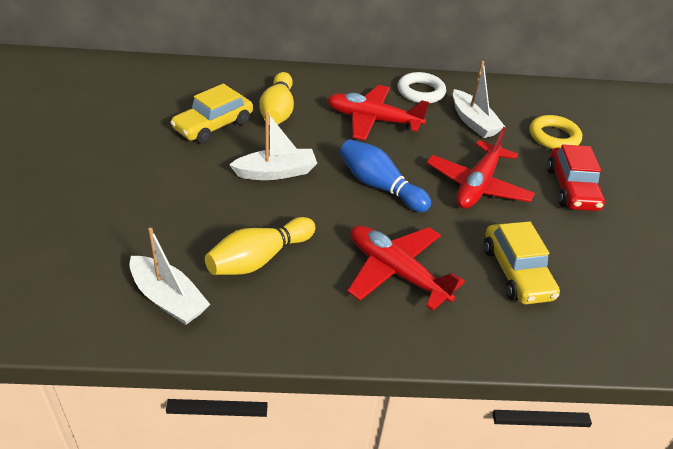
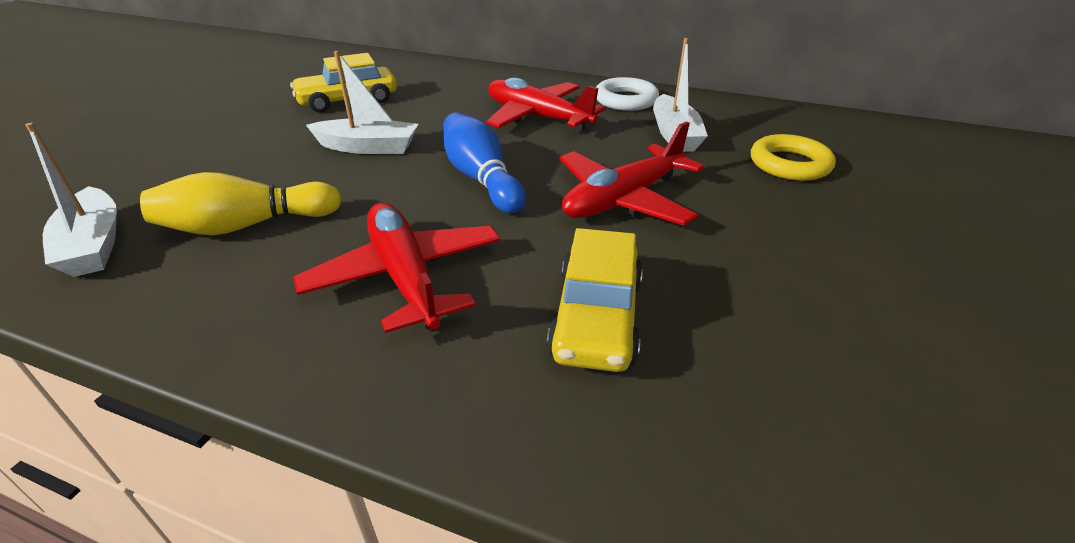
camera: 25 degrees right, 5 degrees down
yellow bowling pin [259,72,294,125] -> none
red car [547,144,605,211] -> none

